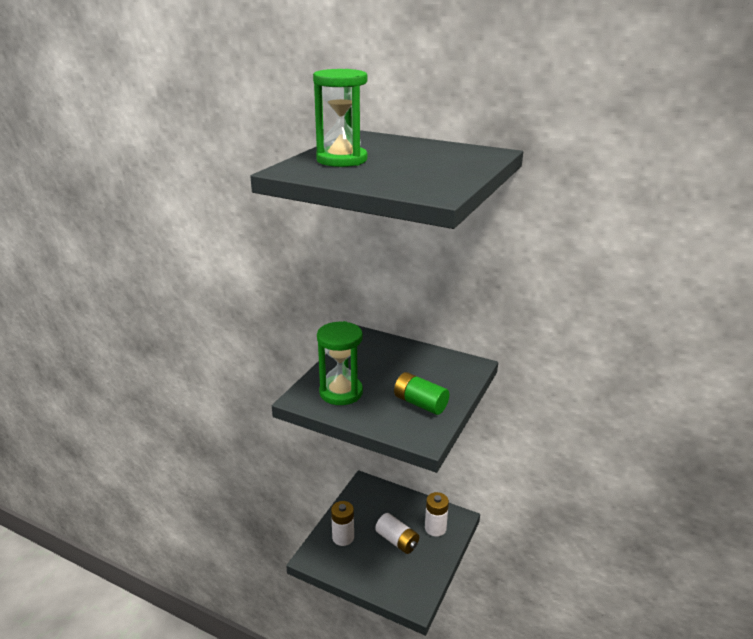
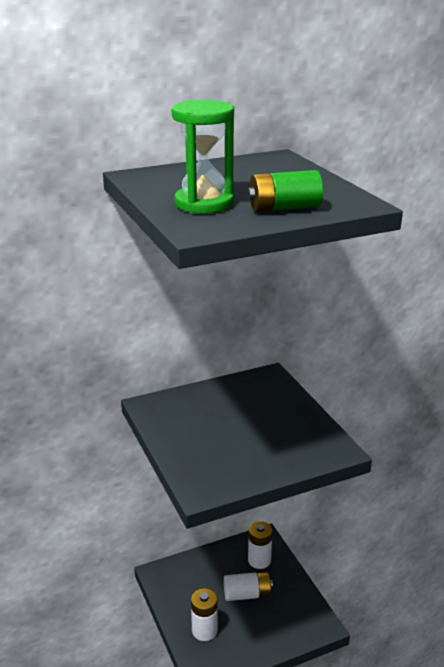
camera: 50 degrees left, 0 degrees up
green hourglass [317,321,363,405] -> none
green battery [394,372,449,415] -> green battery moved to [247,170,323,212]

